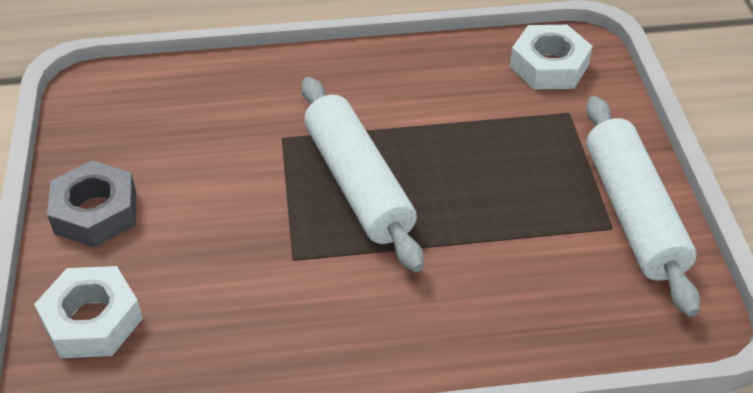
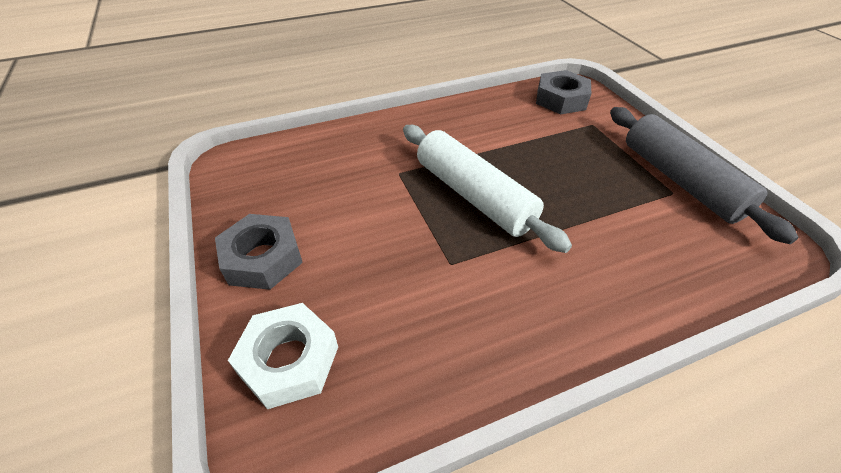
camera: 15 degrees left, 0 degrees up
white nut [510,25,593,89] -> grey nut [536,70,591,114]
white rolling pin [586,96,700,317] -> grey rolling pin [610,107,799,244]

